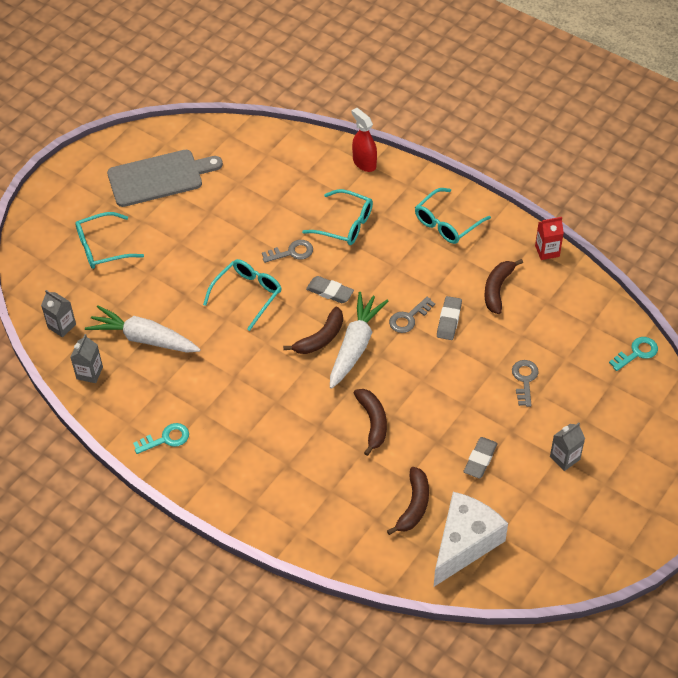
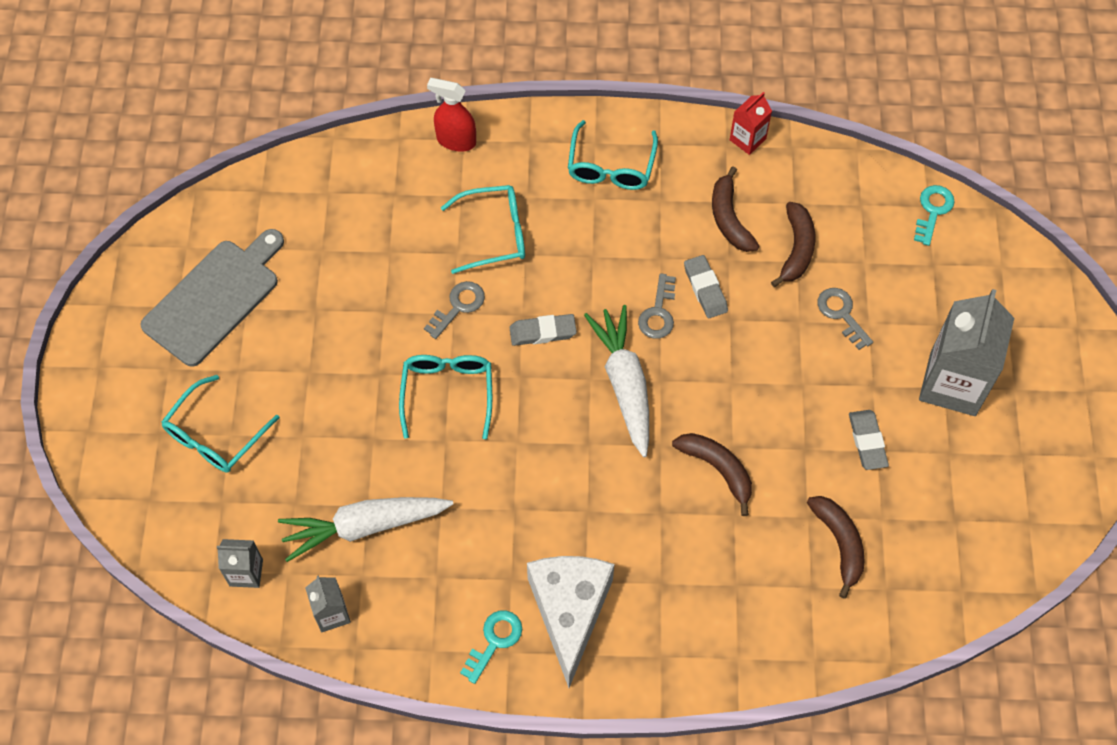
camera: 35 degrees left, 10 degrees up
brown banana [283,307,343,354] -> brown banana moved to [771,202,815,287]
white cheese [434,492,508,587] -> white cheese moved to [527,556,614,688]
grey carton [550,423,585,471] -> grey carton [919,289,1014,416], size x2.03

